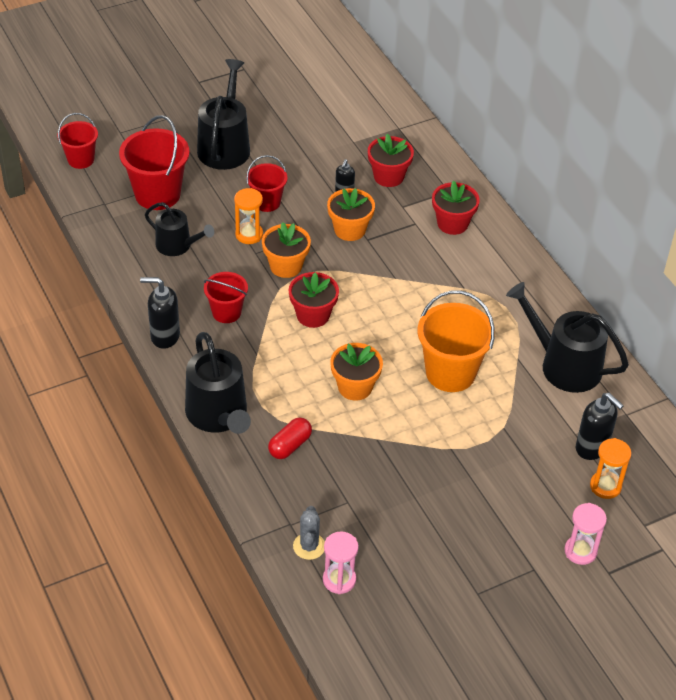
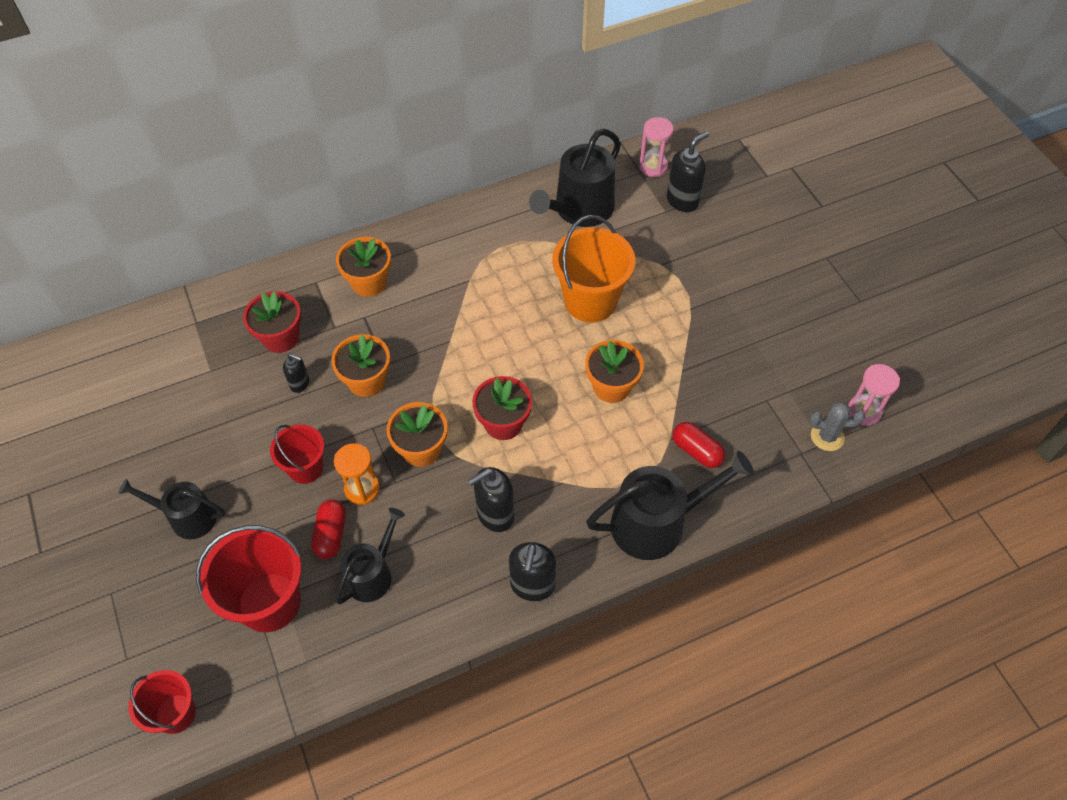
camera: 85 degrees left, 10 degrees up
black watering can [197,59,250,170] -> black watering can [118,478,225,539], size x0.62
red bucket [204,272,248,323] -> black soap dispenser [468,467,514,532]
red flower pot [432,180,480,235] -> orange flower pot [336,237,391,297]
pink hourglass [564,503,607,565] -> pink hourglass moved to [639,117,674,177]
orange hourglass [590,438,631,499] -> none
none -> red capsule [311,500,346,559]

